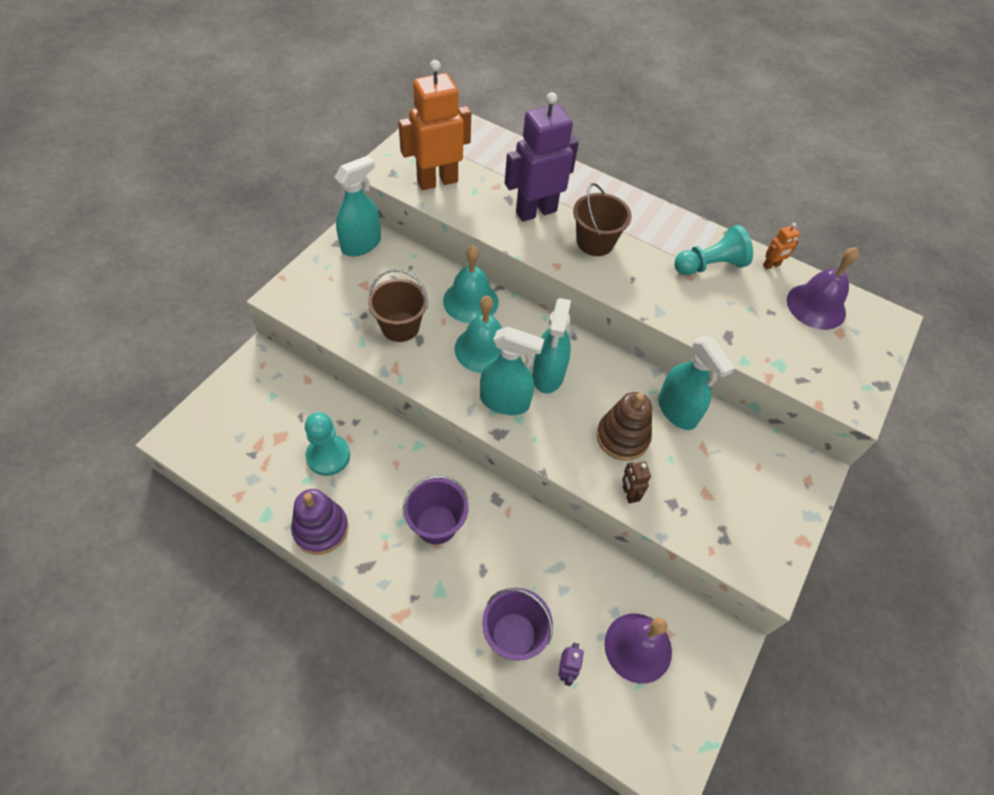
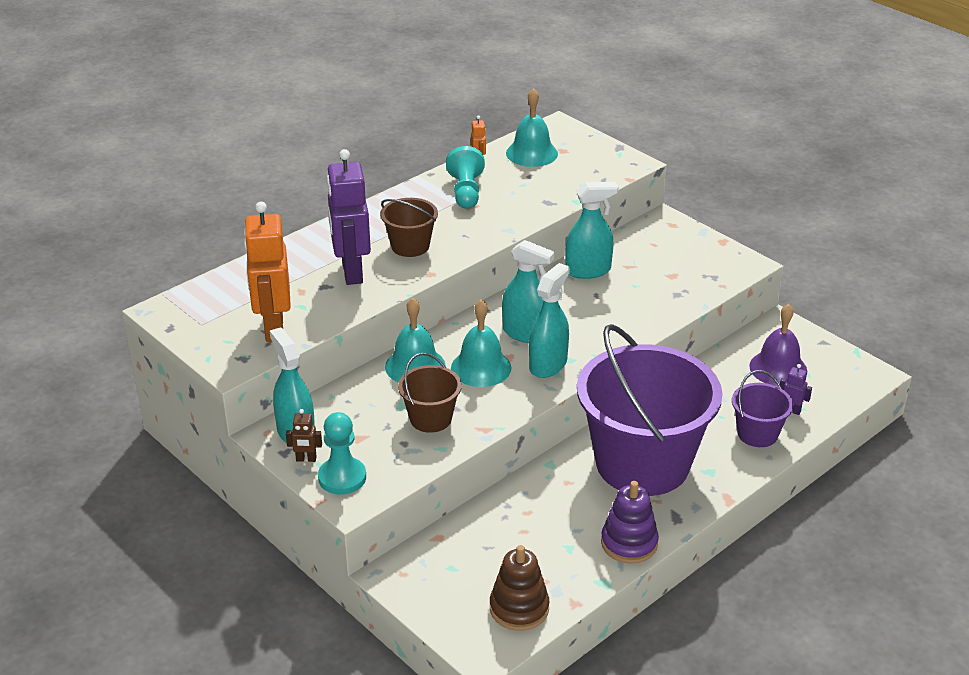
camera: 70 degrees left, 20 degrees down
turquoise pawn [305,412,350,476] -> turquoise pawn moved to [318,412,366,494]
purple bucket [402,475,468,544] -> purple bucket [577,324,723,496], size x2.27
brown stacking toy [596,392,652,461] -> brown stacking toy moved to [490,545,549,631]
brown robot [622,461,651,503] -> brown robot moved to [286,409,322,462]
purple bell [787,247,859,330] -> turquoise bell [506,88,558,167]

